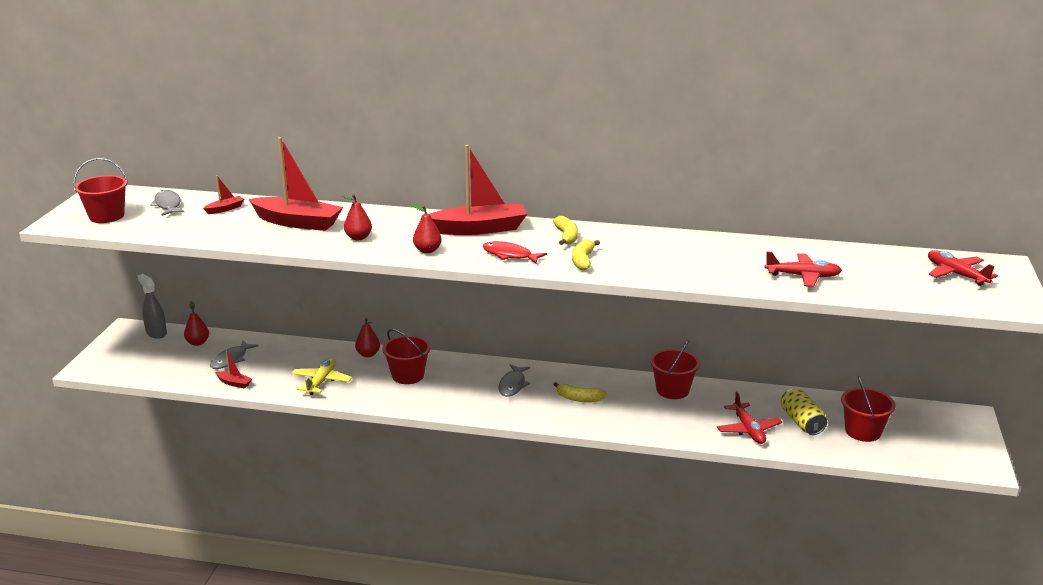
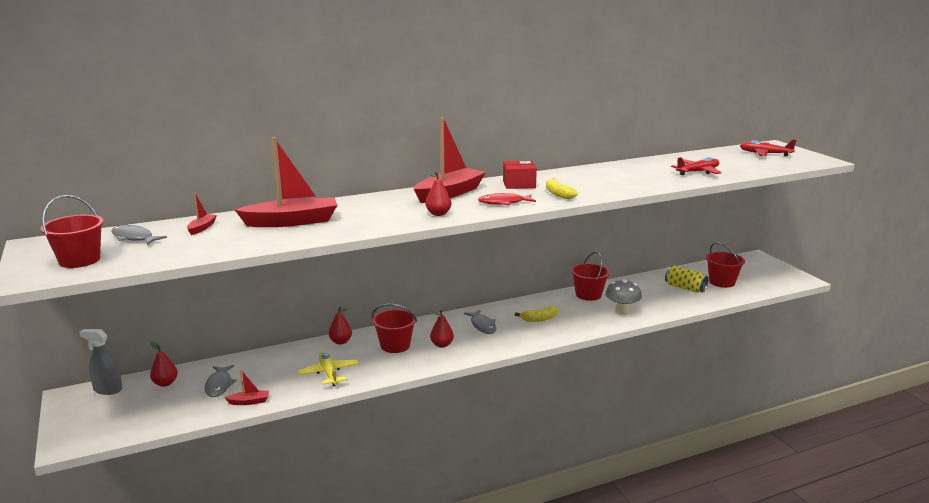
camera: 35 degrees left, 5 degrees down
red pear [342,194,372,240] -> red pear moved to [430,310,454,348]
yellow banana [553,216,578,245] -> red box [503,161,537,189]
red plane [717,391,783,444] -> none
none -> grey mushroom [605,279,642,315]

